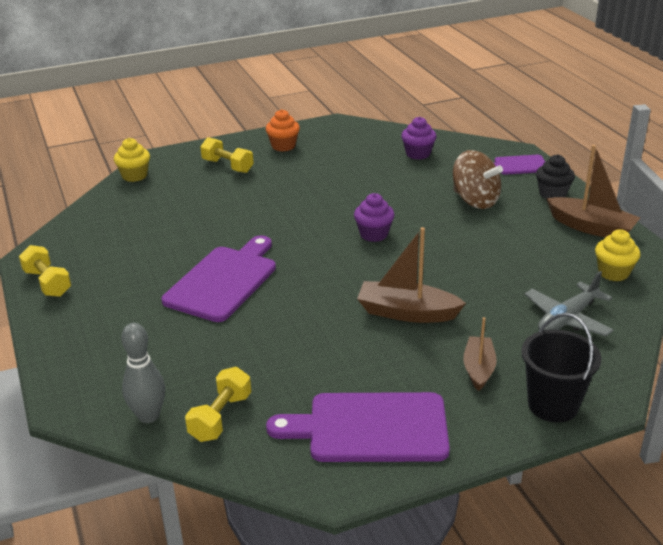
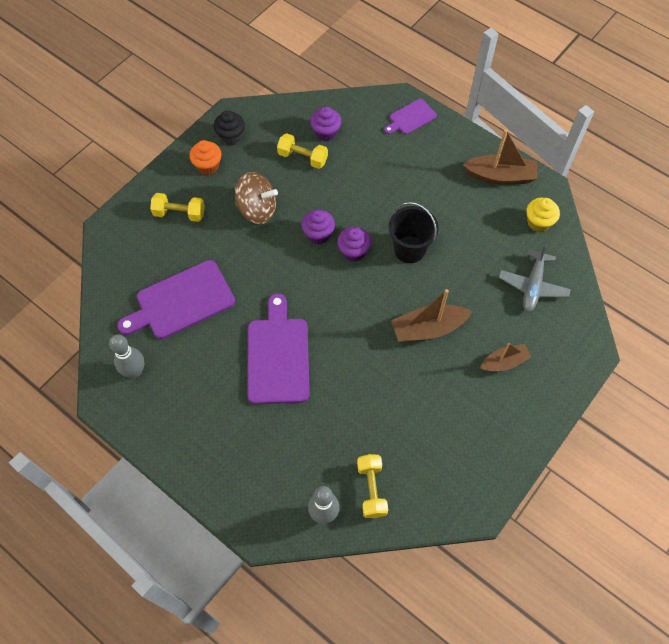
camera: 30 degrees left, 30 degrees up
yellow dumbbell [19,245,71,297] -> yellow dumbbell moved to [277,133,328,169]
yellow cupcake [114,138,150,182] -> none
purple cutting board [266,392,450,462] -> purple cutting board moved to [117,260,235,339]
brown spinning top [453,150,503,209] -> brown spinning top moved to [235,172,278,224]
brown boat [463,317,497,391] -> brown boat turned 90 degrees clockwise [480,343,531,372]
black bucket [521,313,601,423] -> black bucket moved to [389,202,439,263]
black cupcake [536,154,575,199] -> black cupcake moved to [213,111,245,145]
none -> grey bowling pin [109,334,144,378]
none -> purple cupcake [301,210,335,244]

